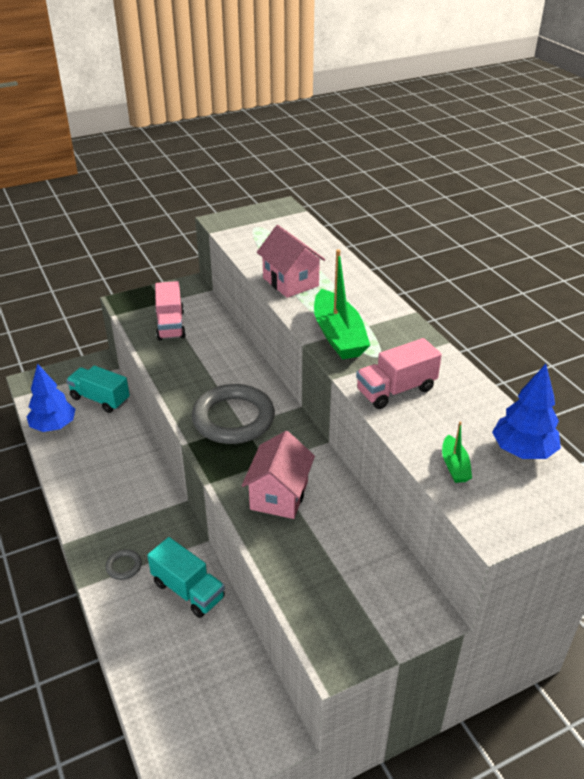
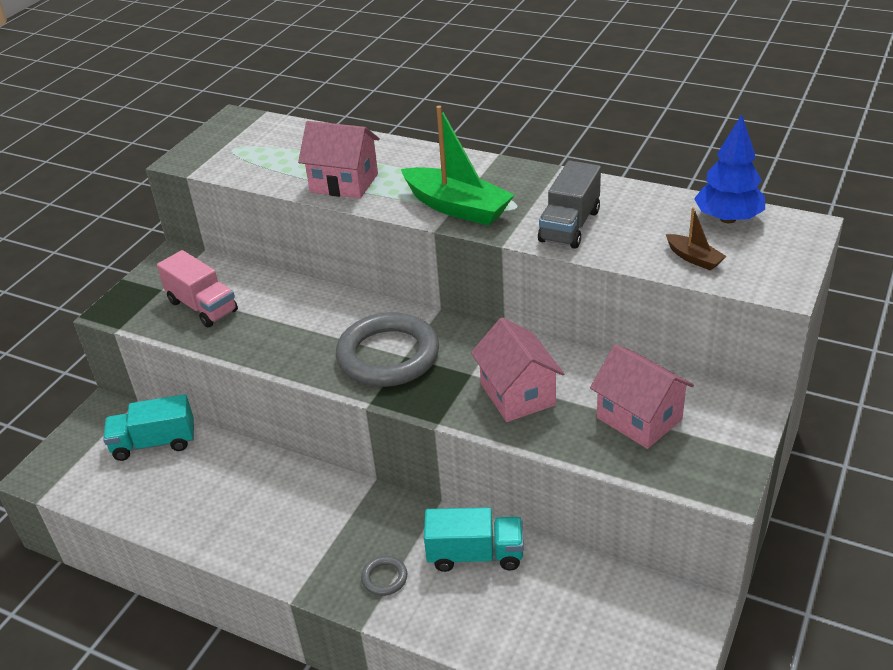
camera: 35 degrees left, 0 degrees up
blue tree [27,363,75,432] -> none
pink truck [356,338,442,409] -> grey truck [538,161,601,249]
green boat [442,422,472,483] -> brown boat [666,207,726,271]
none -> pink house [590,344,694,449]

